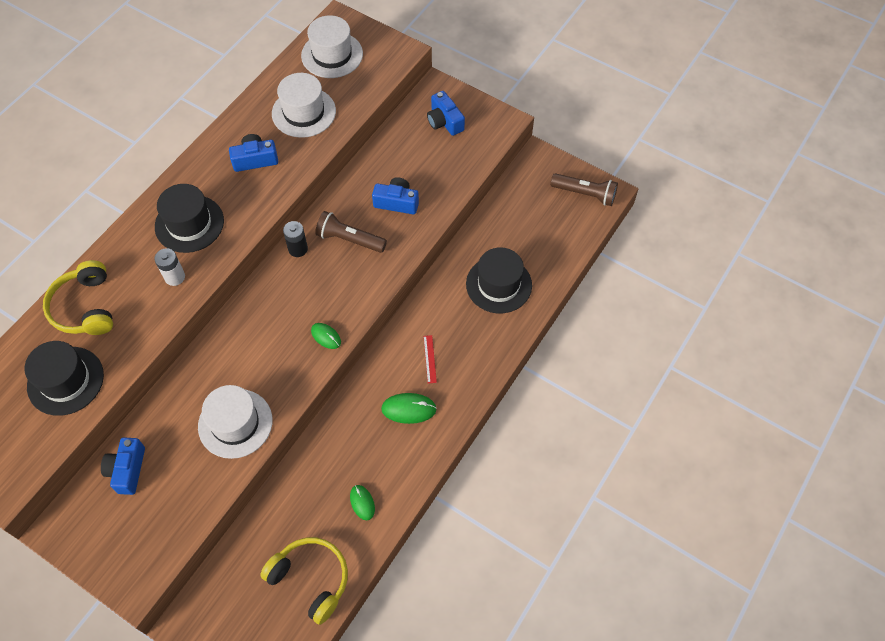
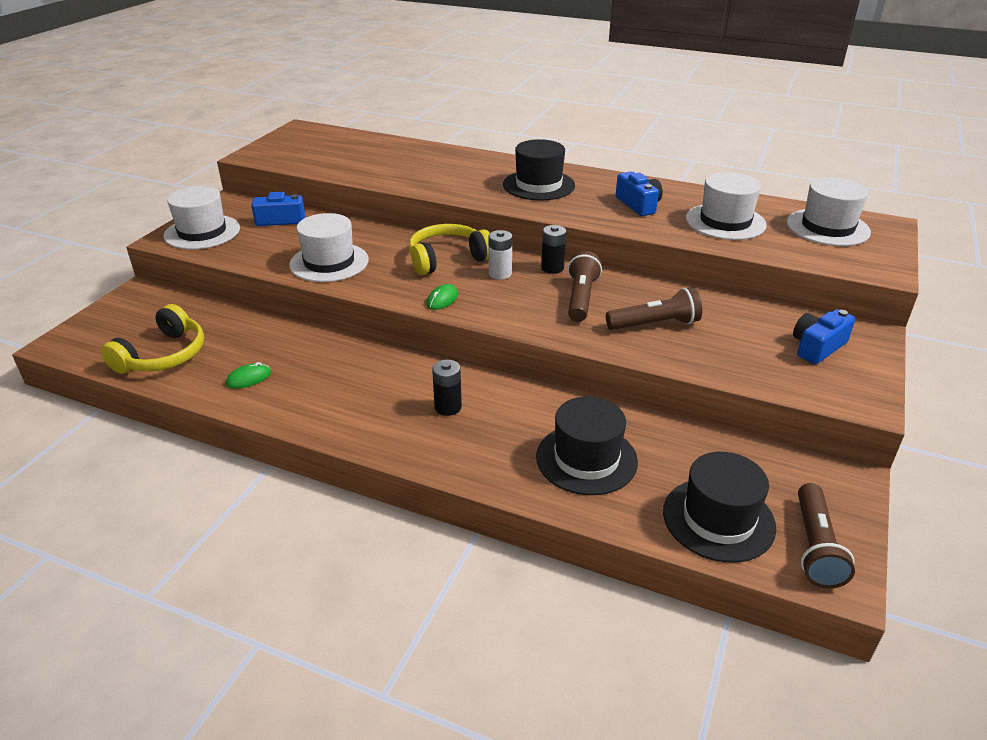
camera: 80 degrees right, 25 degrees down
black hat [25,341,104,416] -> black hat moved to [663,452,776,563]
yellow headphones [43,260,113,335] -> yellow headphones moved to [409,224,490,275]
white battery [154,248,185,286] -> white battery moved to [489,230,512,279]
blue camera [372,177,419,214] -> brown flashlight [606,288,702,330]
green mouse [381,393,437,424] -> none
red ruler [423,335,437,383] -> black battery [432,360,462,416]
none -> white hat [163,186,240,250]

